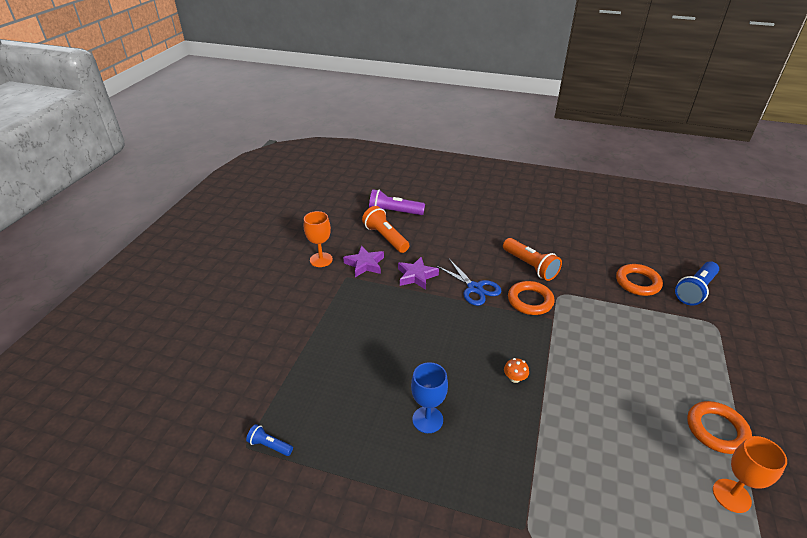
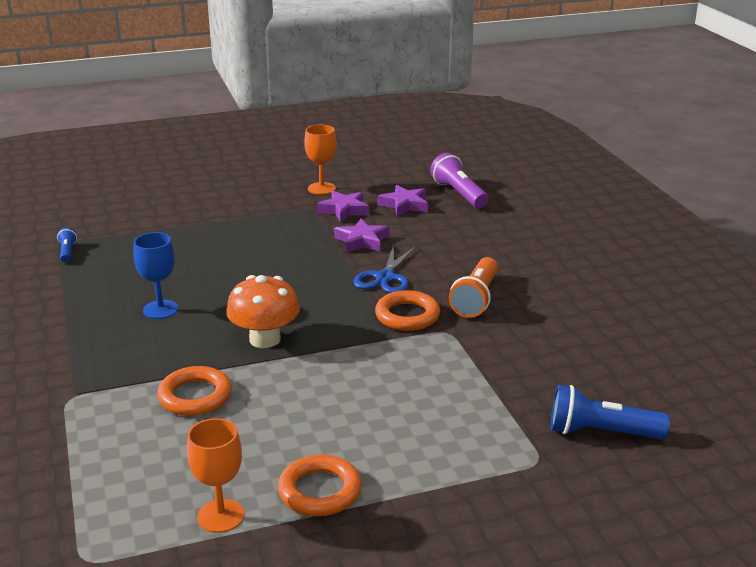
camera: 55 degrees right, 10 degrees down
orange flashlight [362,206,410,253] -> purple star [378,185,428,216]
orange mushroom [504,358,529,383] -> orange mushroom [226,275,300,348], size x2.29
orange ring [616,264,663,296] -> orange ring moved to [157,366,232,416]

